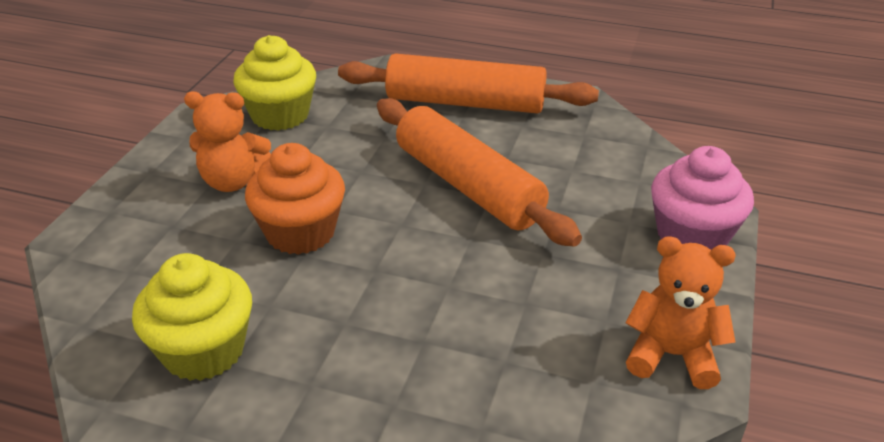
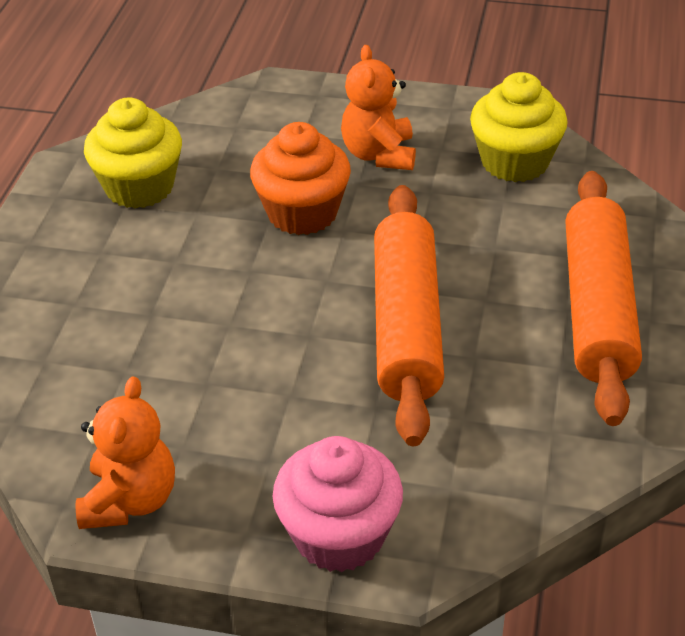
camera: 85 degrees right, 5 degrees up
orange rolling pin [377,98,582,247] -> orange rolling pin turned 45 degrees counterclockwise [374,185,444,446]

